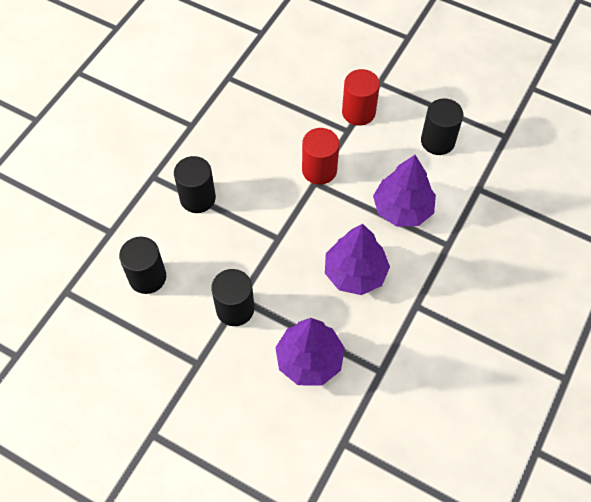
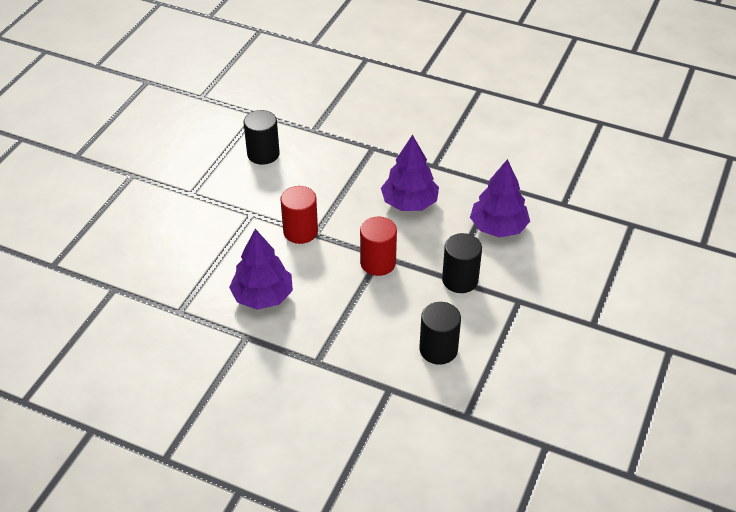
camera: 95 degrees left, 15 degrees down
black cylinder [174,156,216,213] -> none
red cylinder [342,69,380,126] -> red cylinder moved to [360,217,397,276]
purple tree [373,155,436,227] -> purple tree moved to [229,229,293,310]

